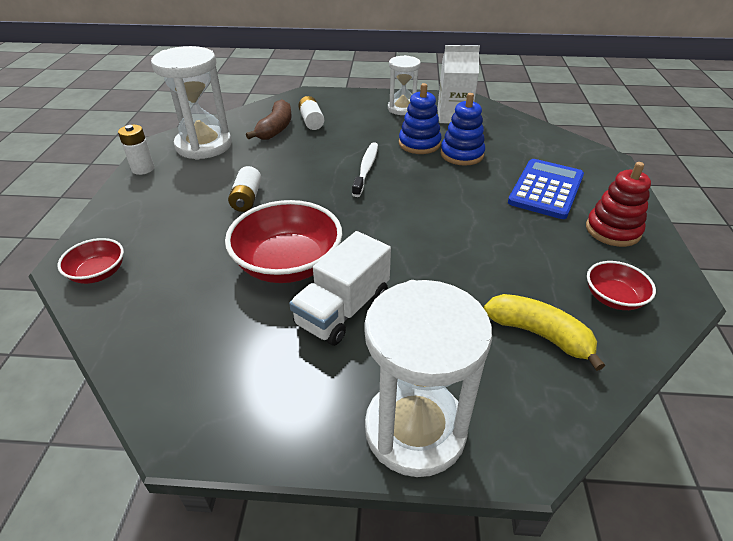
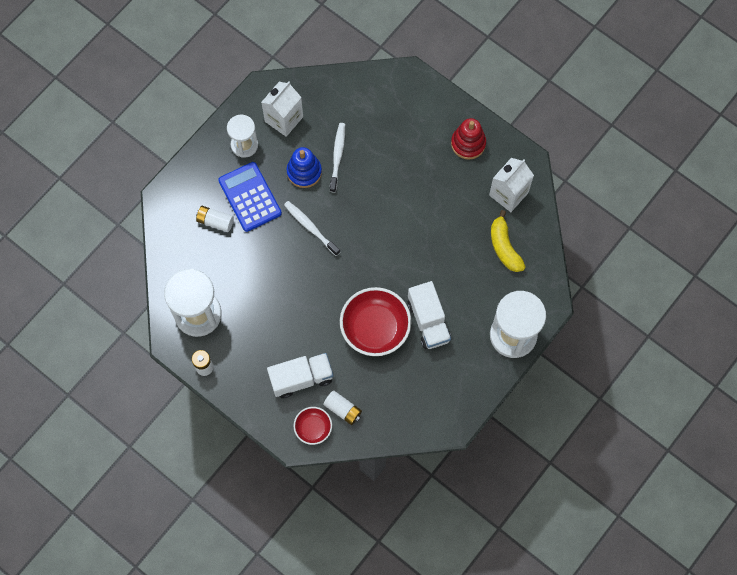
camera: 55 degrees left, 30 degrees up
white battery [228,166,261,212] -> white battery moved to [323,390,362,425]
brown banana [246,99,291,140] -> none
blue stacking toy [441,93,485,166] -> white toothbrush [330,123,345,193]
yellow banana [484,294,605,371] -> yellow banana turned 90 degrees counterclockwise [491,210,526,272]
blue calculator [508,159,584,219] -> blue calculator moved to [218,162,282,232]
red bowl [587,261,656,310] -> white carton [489,158,534,212]
none -> white truck [267,353,334,398]

